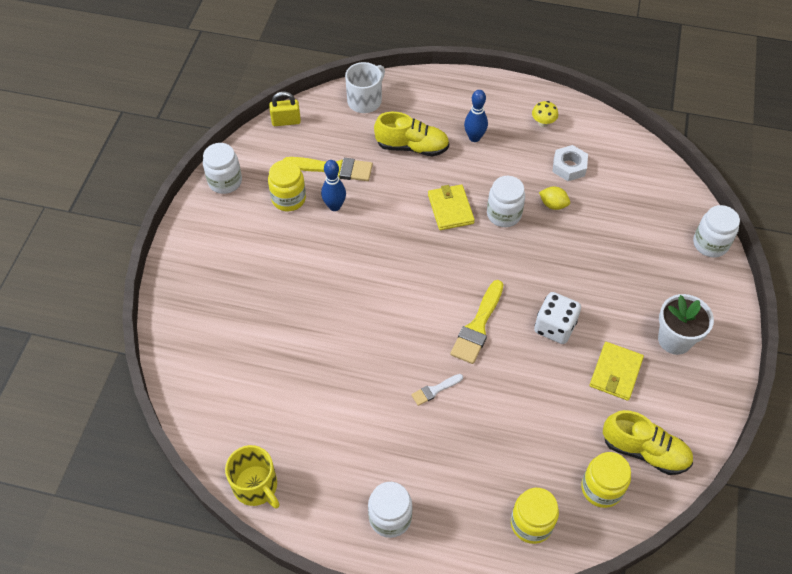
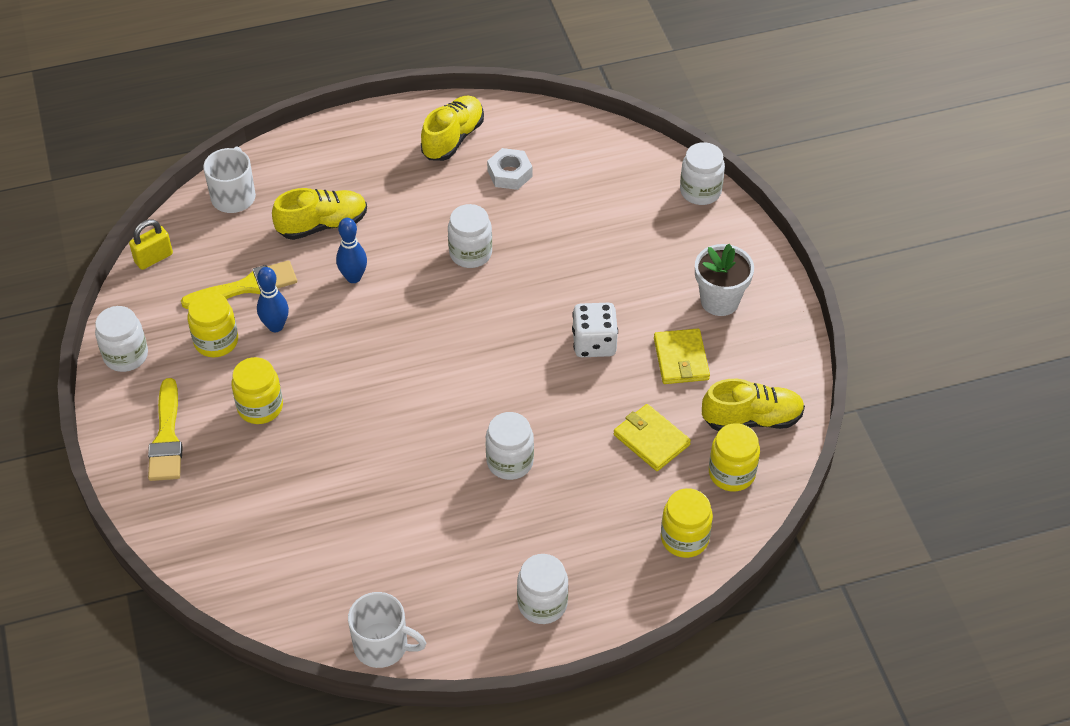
camera: 30 degrees left, 5 degrees down
yellow mug [225,445,280,509] -> white mug [348,592,426,668]
white brush [411,374,463,406] -> white jar [485,412,534,480]
yellow wallet [428,184,475,230] -> yellow wallet moved to [614,404,691,471]
yellow brush [450,280,504,364] -> yellow brush moved to [148,378,183,481]
blue bowling pin [464,90,488,142] -> blue bowling pin moved to [336,218,367,283]
yellow mushroom [532,101,558,127] -> yellow shoe [421,95,484,161]
yellow lemon [539,187,570,210] -> none
none -> yellow jar [232,357,283,424]

